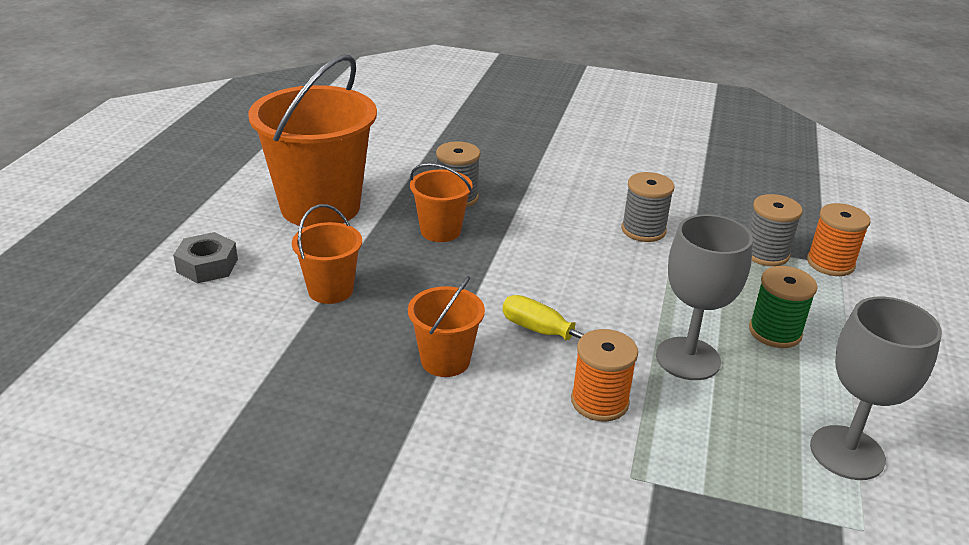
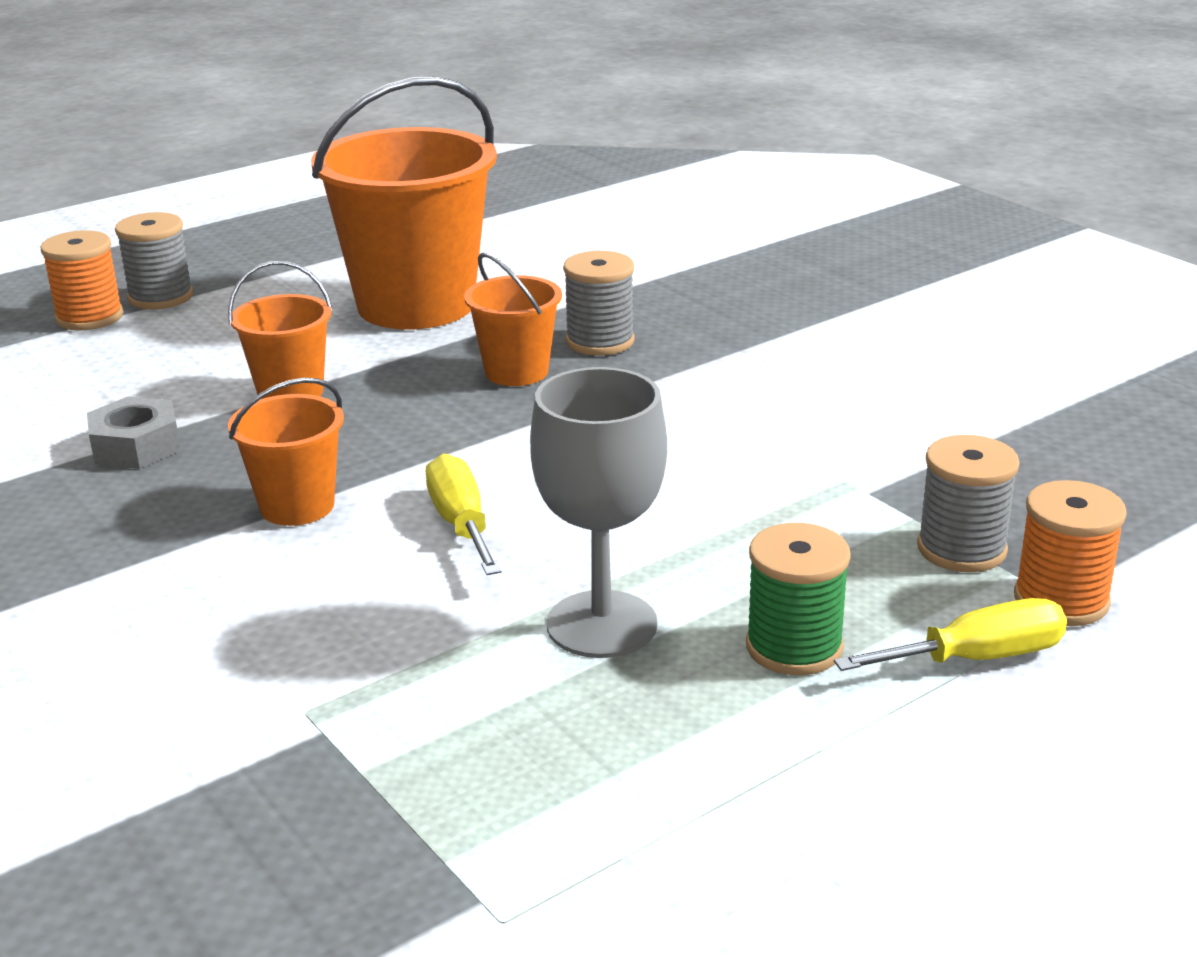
camera: 40 degrees right, 5 degrees down
grey nut [173,232,238,283] -> grey nut moved to [87,396,181,469]
orange spool [571,329,638,422] -> orange spool moved to [40,230,123,331]
grey spool [621,172,675,242] -> grey spool moved to [115,212,193,309]
grey goblet [810,297,942,480] -> none
none -> yellow screwdriver [834,598,1067,671]

